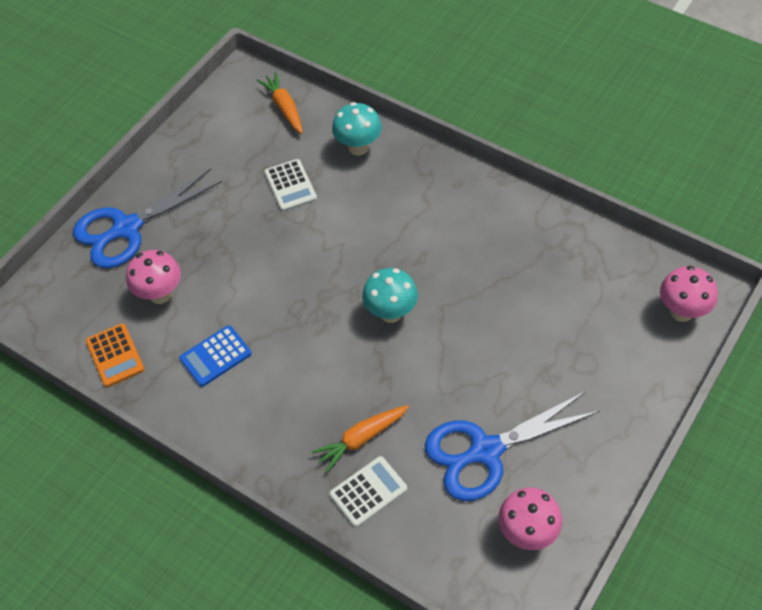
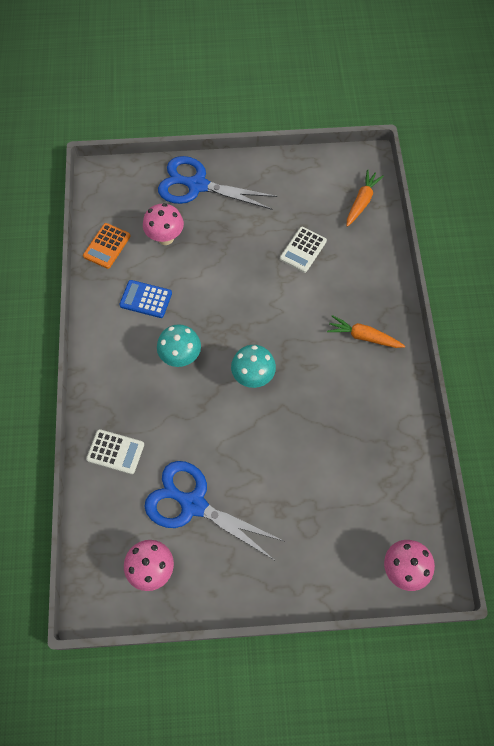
camera: 50 degrees right, 10 degrees up
orange carrot [312,405,409,473] -> orange carrot moved to [327,315,405,348]
turquoise mushroom [332,102,382,156] -> turquoise mushroom moved to [157,324,201,367]

